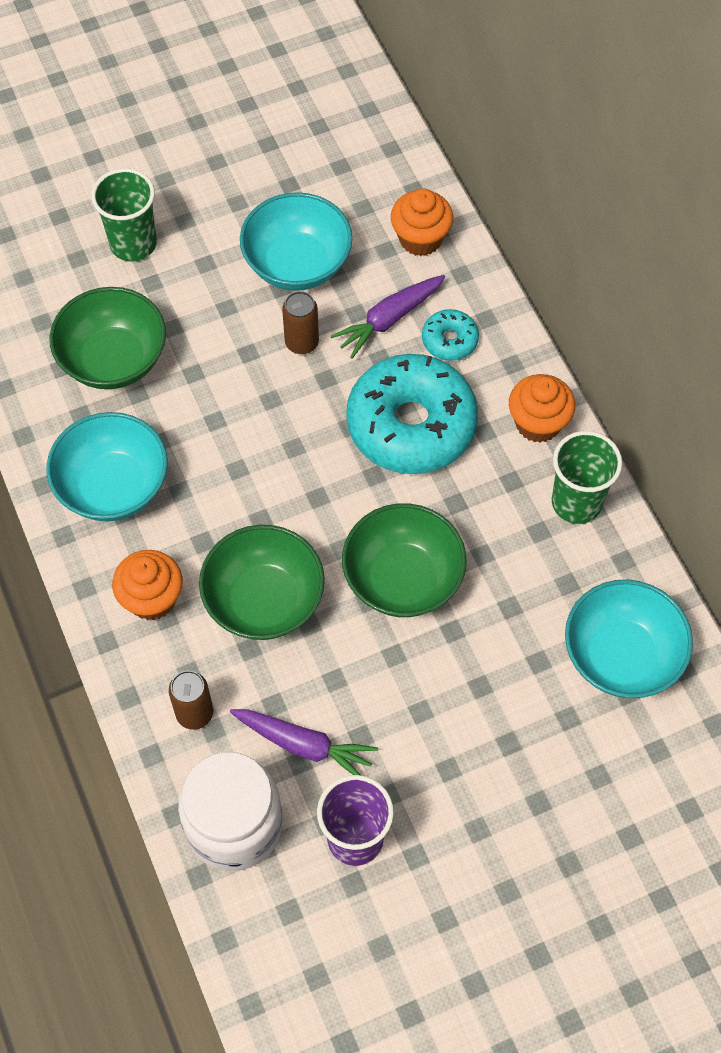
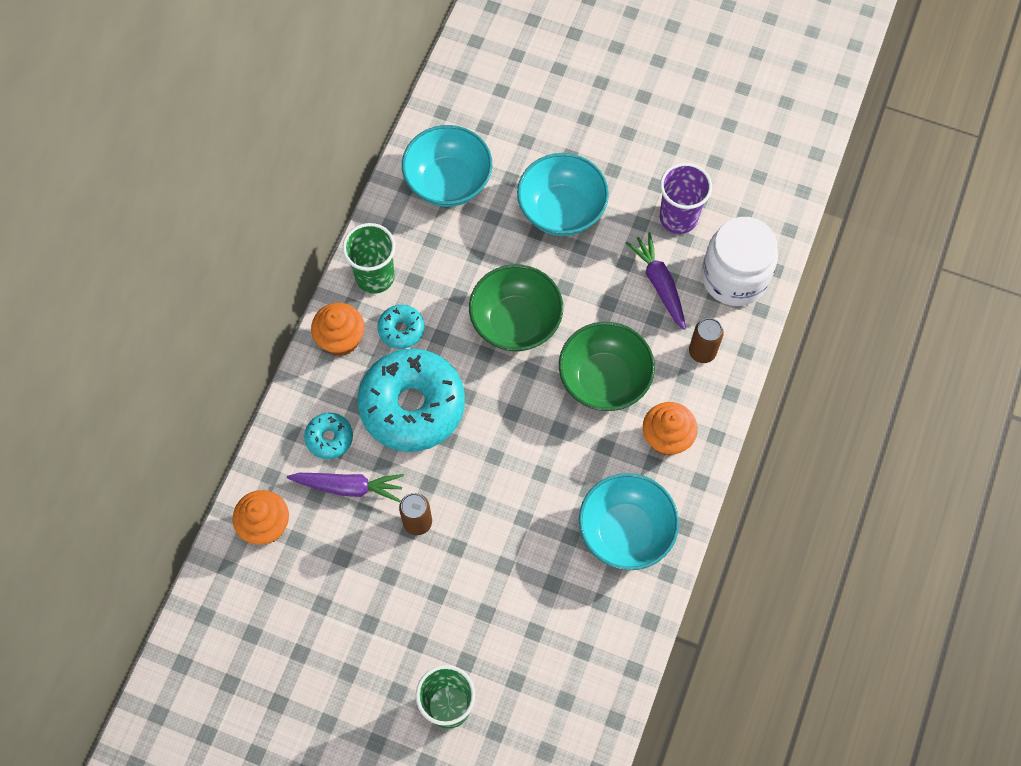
camera: 135 degrees left, 5 degrees up
green bowl [50,287,166,389] -> none
turquoise bowl [240,192,352,291] -> turquoise bowl moved to [517,153,609,236]
none -> turquoise donut [378,305,424,349]

